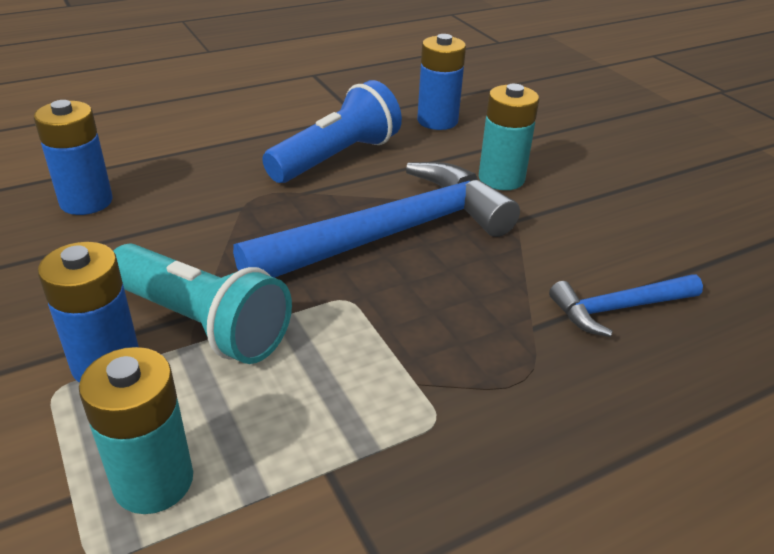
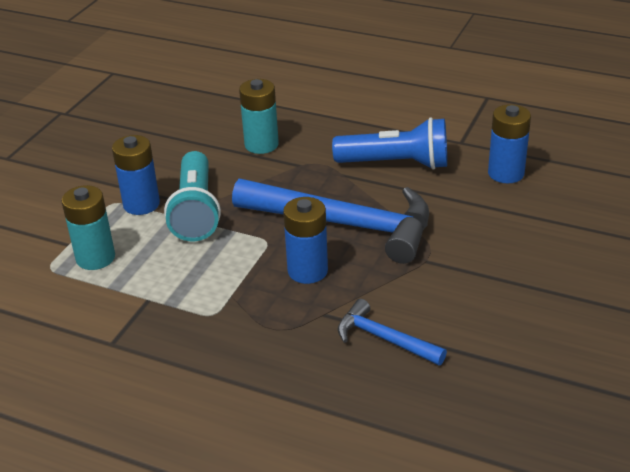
camera: 55 degrees right, 0 degrees up
blue battery [34,100,113,215] -> blue battery moved to [283,197,328,284]
turquoise battery [479,84,539,190] -> turquoise battery moved to [239,79,279,154]

